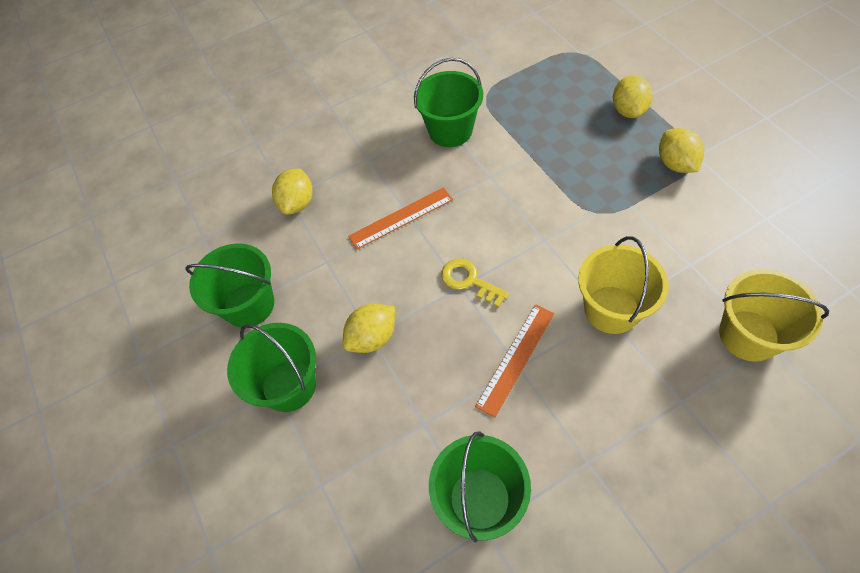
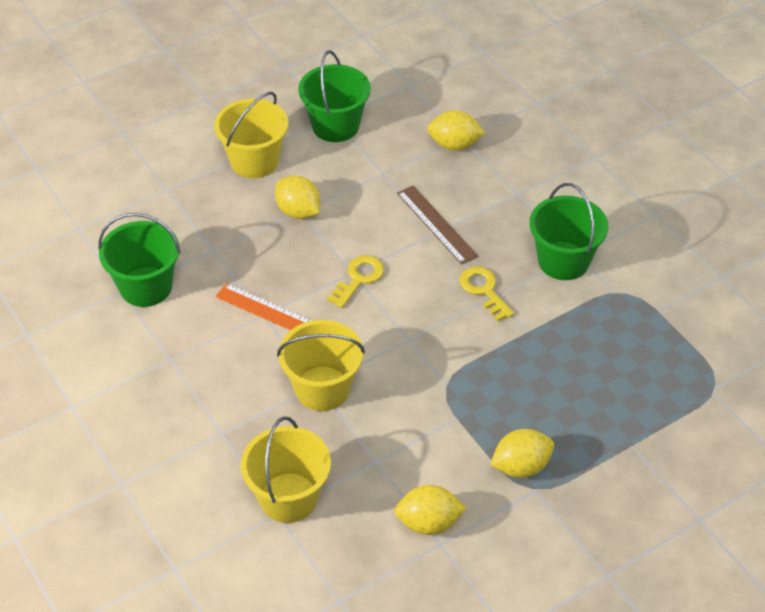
camera: 80 degrees right, 10 degrees down
green bucket [227,323,316,412] -> yellow bucket [214,92,288,178]
orange ruler [348,187,453,250] -> brown ruler [397,186,478,265]
yellow lemon [613,75,653,118] -> yellow lemon moved to [394,485,466,535]
none -> yellow key [459,266,514,321]

